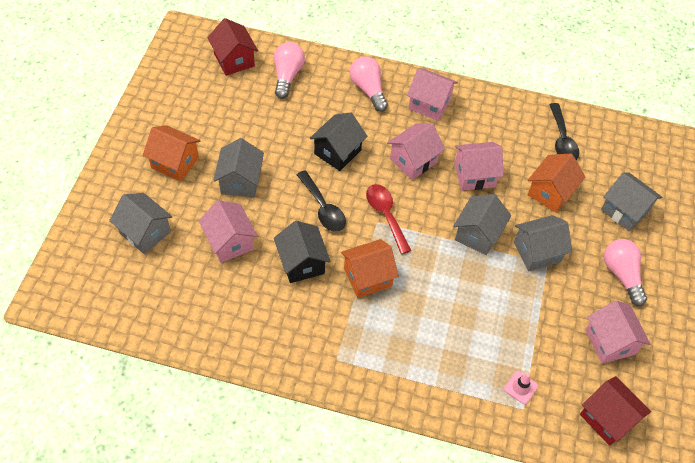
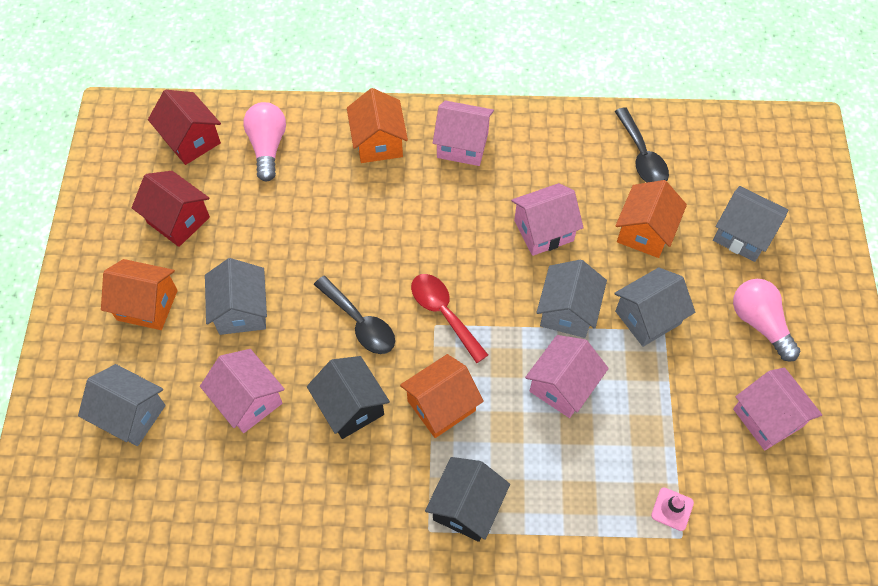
camera: 10 degrees left, 5 degrees up
black house [310,112,367,171] -> black house moved to [425,457,510,542]
pink light bulb [350,56,388,112] -> orange house [347,88,408,163]
pink house [387,123,445,180] -> pink house moved to [525,335,609,418]
red house [580,376,651,446] -> red house moved to [132,171,210,247]

